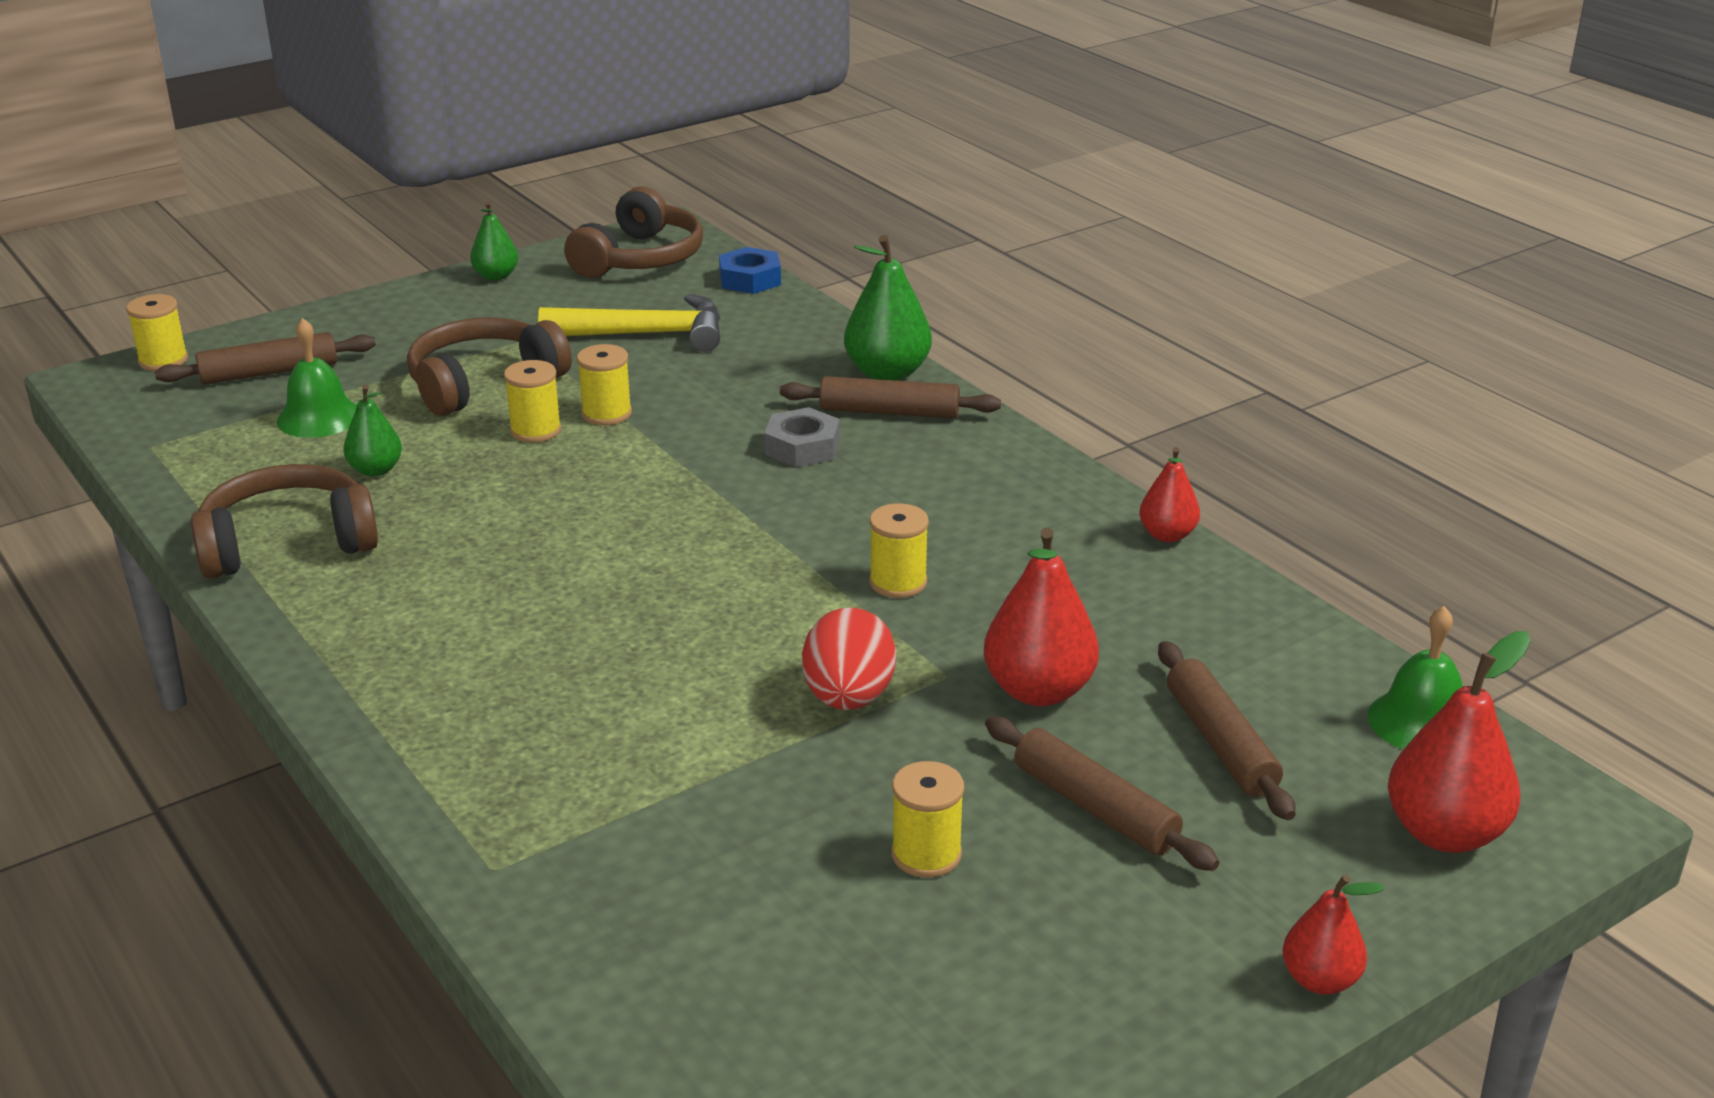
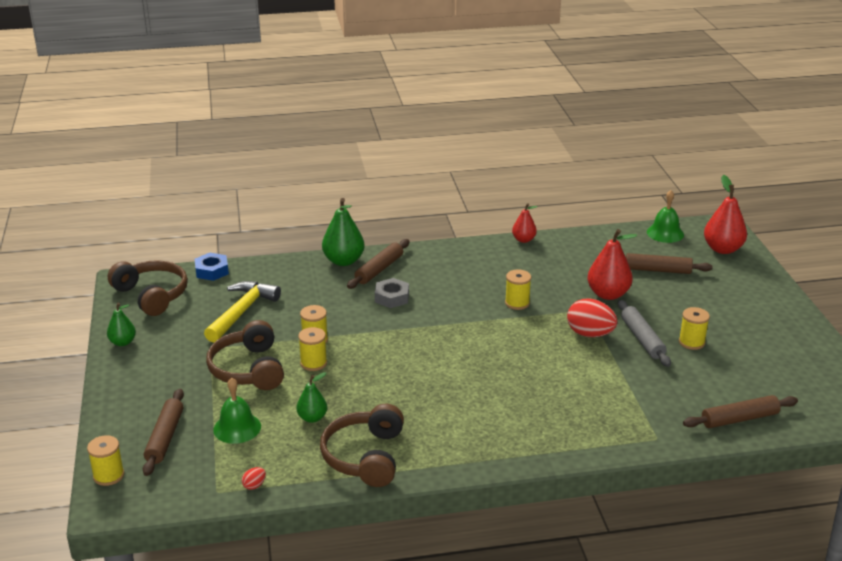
camera: 65 degrees left, 0 degrees up
brown rolling pin [985,716,1219,871] -> brown rolling pin moved to [683,395,798,428]
red pear [1283,874,1385,995] -> none
none -> red egg [242,467,266,490]
none -> grey rolling pin [618,300,671,367]

